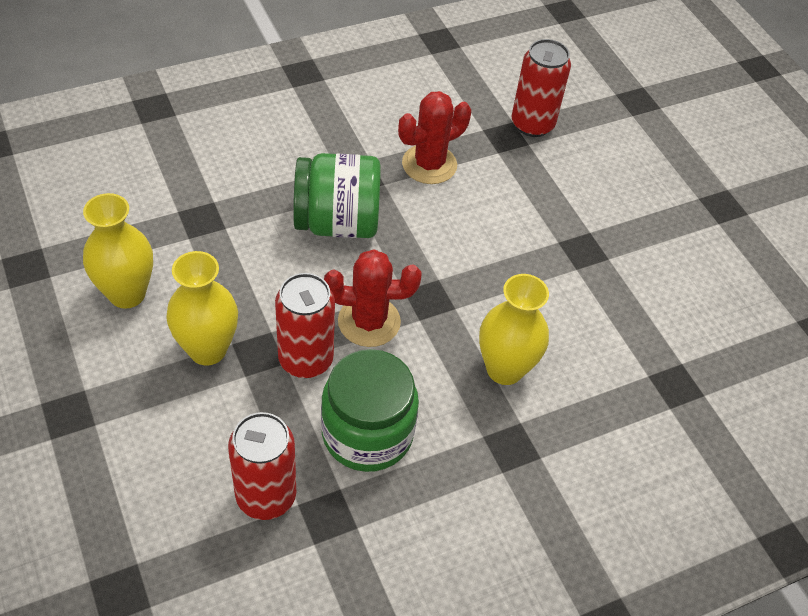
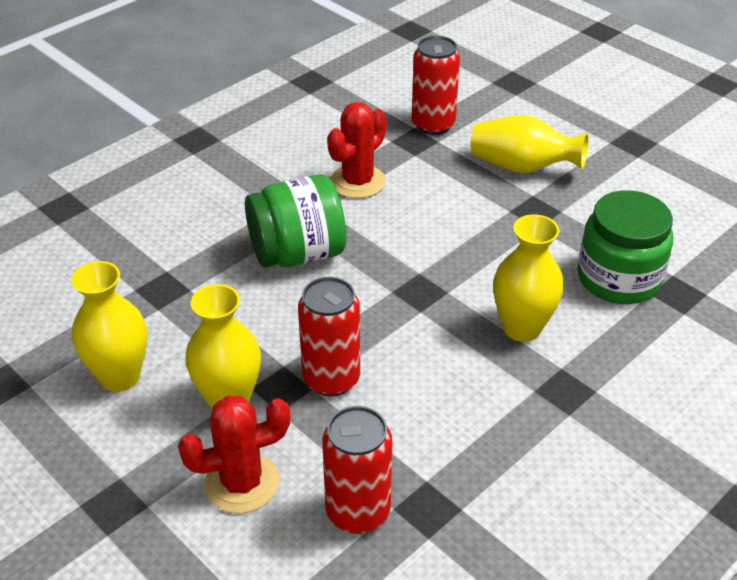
camera: 15 degrees left, 10 degrees down
green jar [321,349,419,472] -> green jar moved to [578,190,673,304]
red cactus [324,249,421,347] -> red cactus moved to [178,395,291,513]
none -> yellow vase [471,115,589,173]

